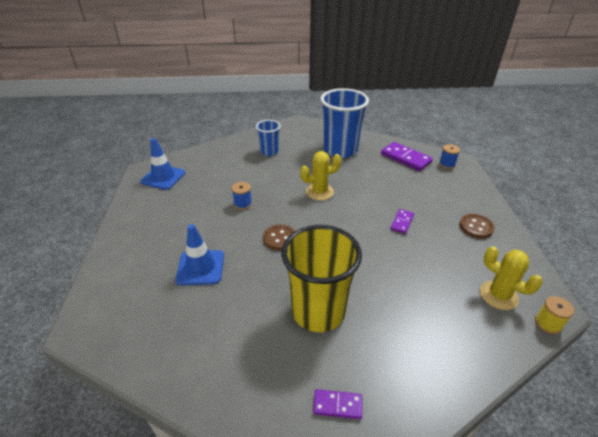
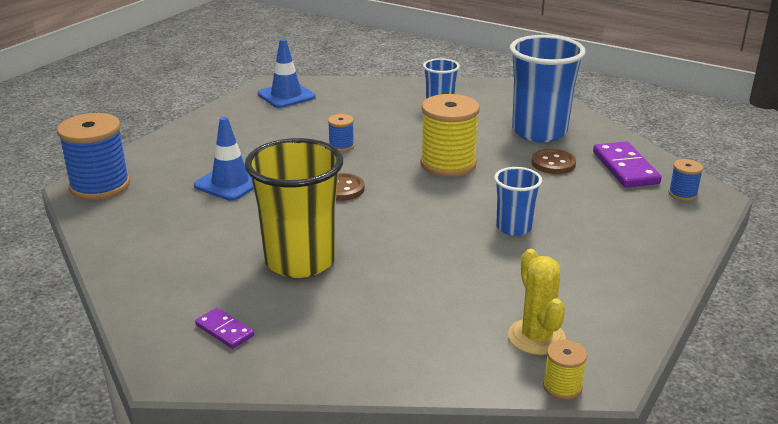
camera: 35 degrees right, 10 degrees down
yellow cactus [300,151,341,200] -> yellow spool [420,94,480,177]
purple domino [390,209,414,234] -> blue cup [494,167,542,236]
brown button [460,214,495,238] -> brown button moved to [531,149,576,174]
none -> blue spool [57,113,130,200]

